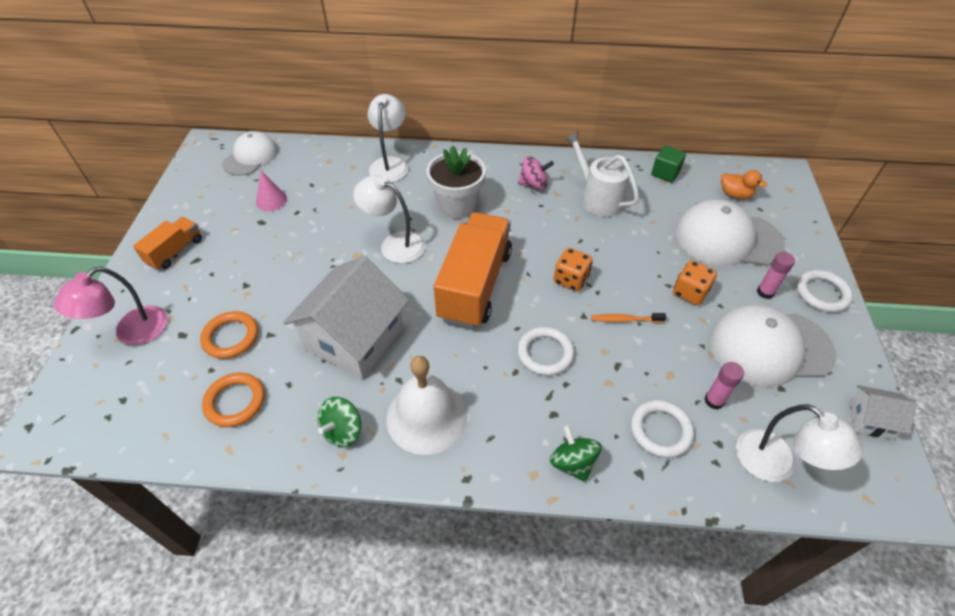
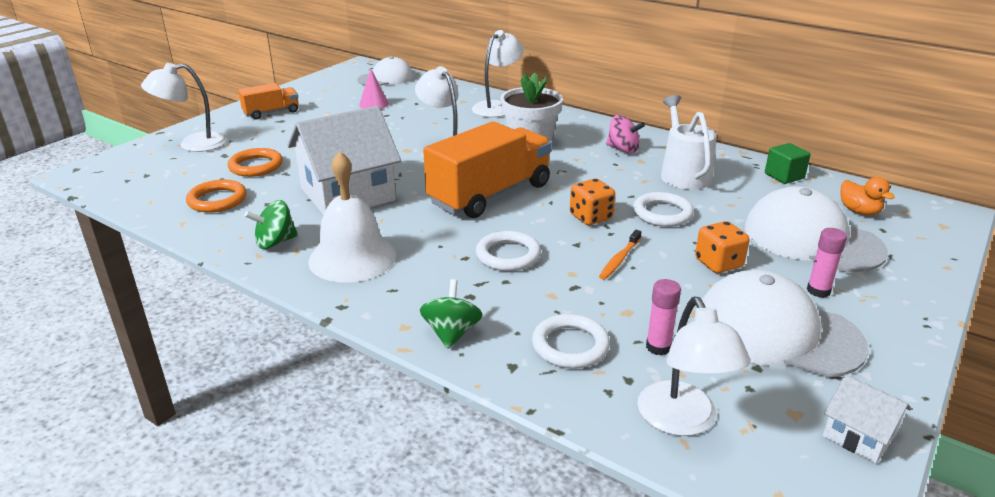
camera: 30 degrees right, 20 degrees down
pink lamp [54,267,168,345] -> white lamp [141,63,227,152]
orange toothbrush [591,313,666,323] -> orange toothbrush turned 90 degrees counterclockwise [599,230,641,280]
white ring [796,270,853,312] -> white ring moved to [633,192,694,227]

